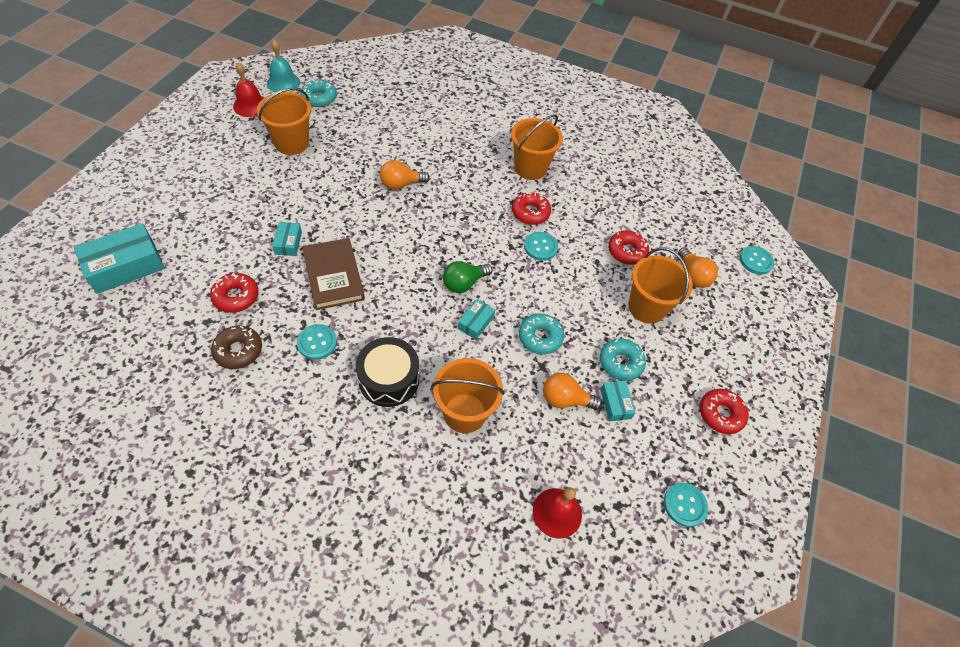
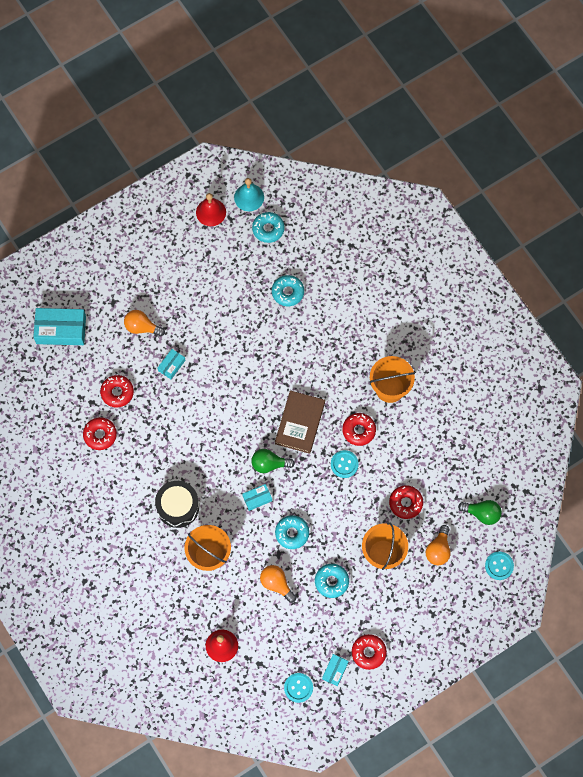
camera: 40 degrees right, 15 degrees up
brown donut [211,326,262,369] -> red donut [83,417,117,450]
orange bucket [257,88,311,155] -> none
turquoise button [297,324,337,360] -> none
brown book [302,238,365,310] -> brown book moved to [275,390,325,454]
orange light bulb [380,160,430,190] -> orange light bulb moved to [124,310,165,336]
turquoise box [600,381,636,421] -> turquoise box moved to [322,654,349,686]
none -> turquoise donut [272,275,304,306]
none -> green light bulb [458,500,502,525]

